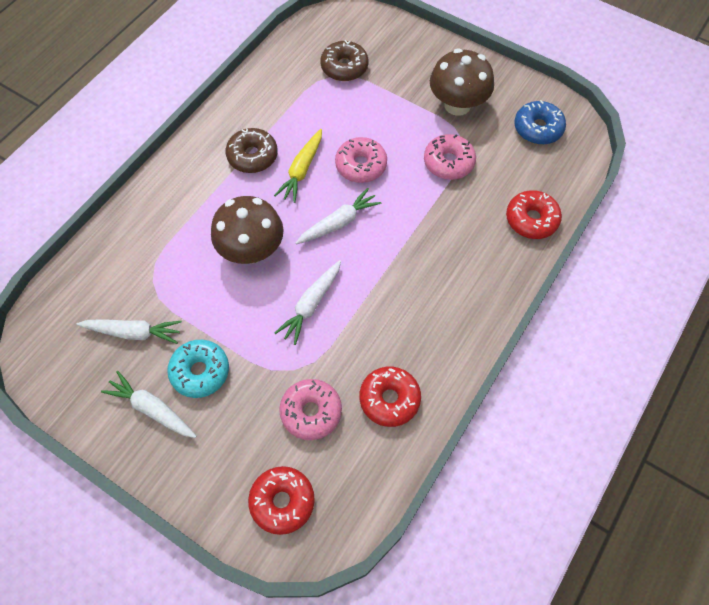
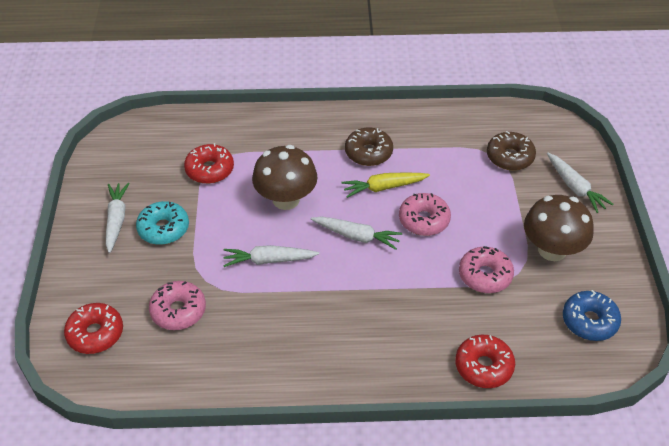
camera: 55 degrees right, 15 degrees down
white carrot [76,320,182,344] -> white carrot moved to [547,153,613,213]
red donut [360,367,421,427] -> red donut moved to [184,143,234,184]

